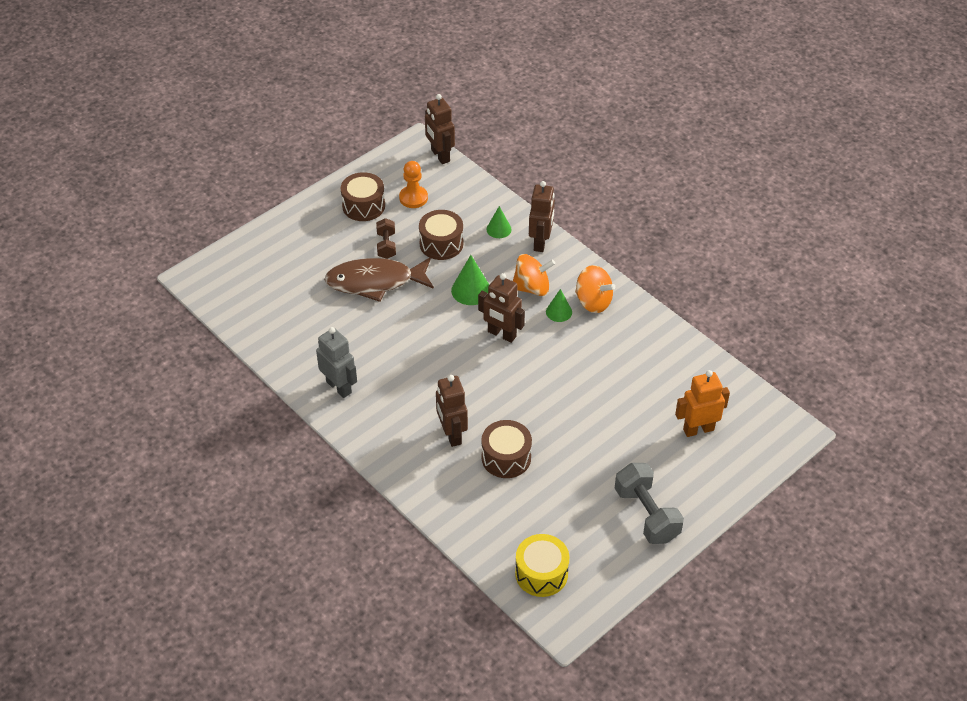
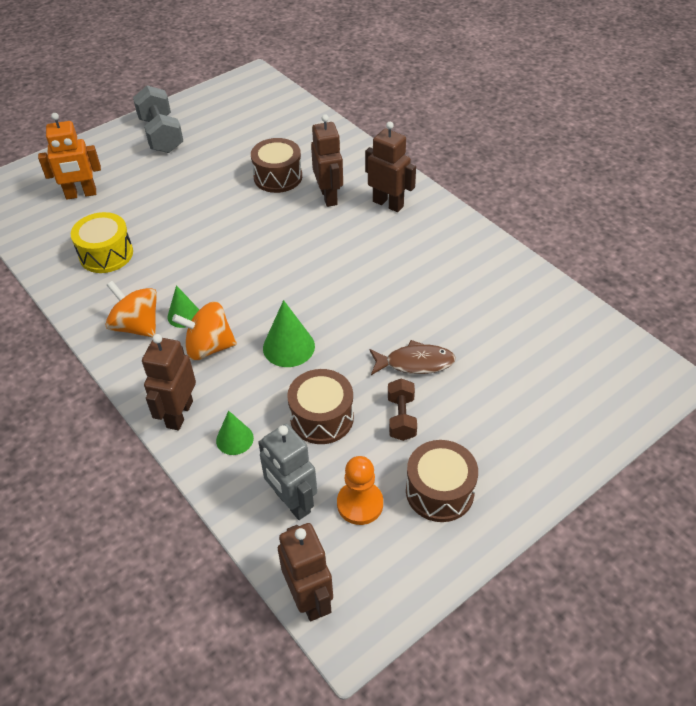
camera: 175 degrees left, 0 degrees up
grey robot [316,327,357,398] -> grey robot moved to [258,424,317,520]
brown fish [324,257,434,302] -> brown fish [369,340,456,375], size x0.59
brown robot [478,273,525,343] -> brown robot moved to [365,122,416,212]
yellow drum [515,534,569,597] -> yellow drum moved to [71,212,133,273]

